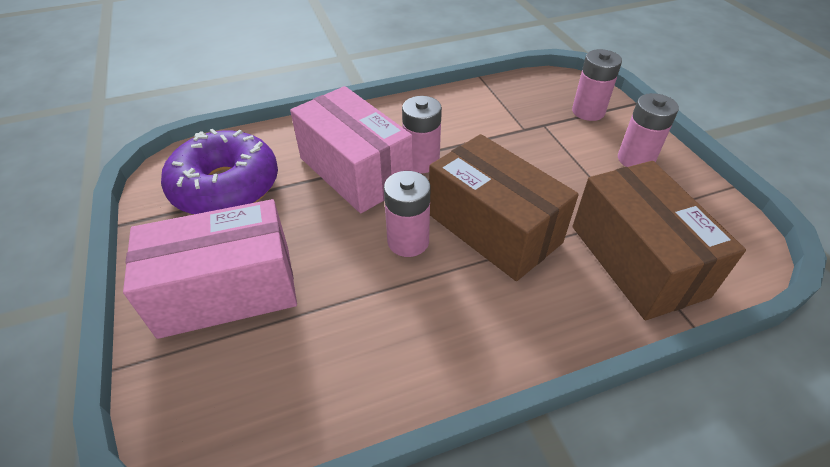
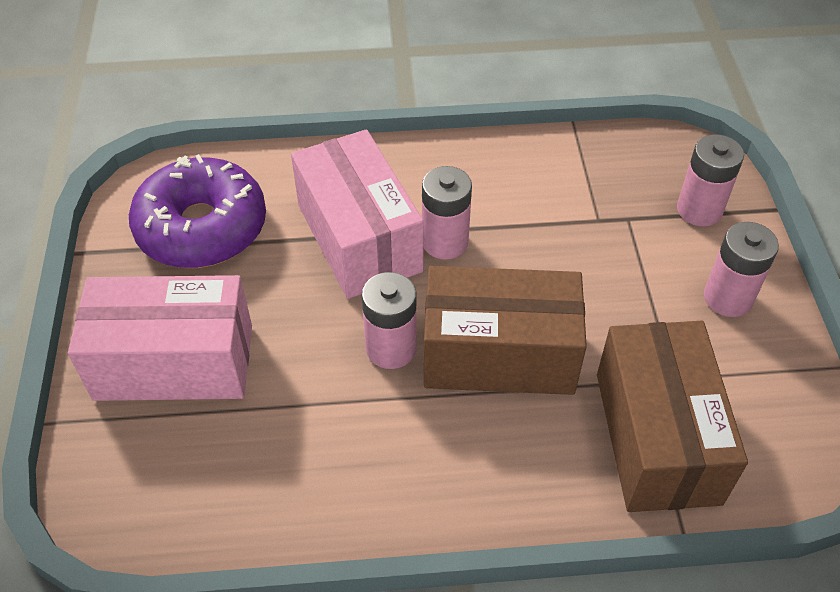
camera: 15 degrees right, 5 degrees up
brown box [429,134,579,281] -> brown box turned 60 degrees counterclockwise [424,266,587,395]

